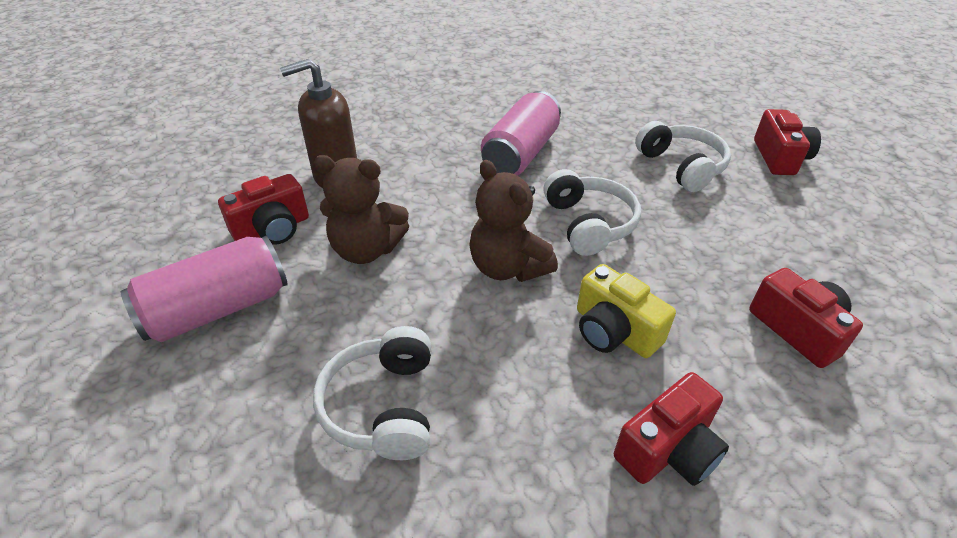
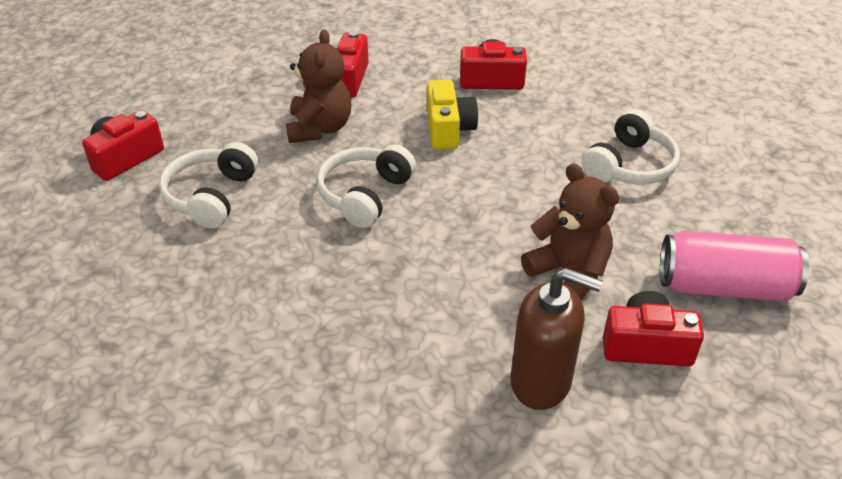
camera: 140 degrees left, 0 degrees up
brown teddy bear [469,160,558,282] -> brown teddy bear moved to [286,29,352,143]
pink can [481,91,561,175] -> none

